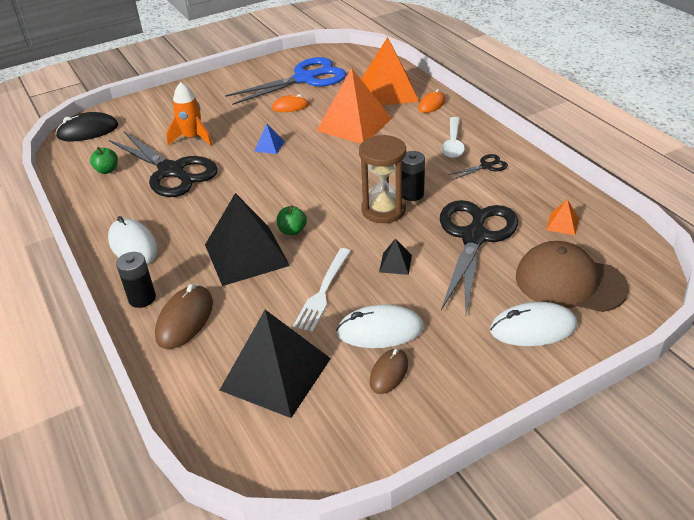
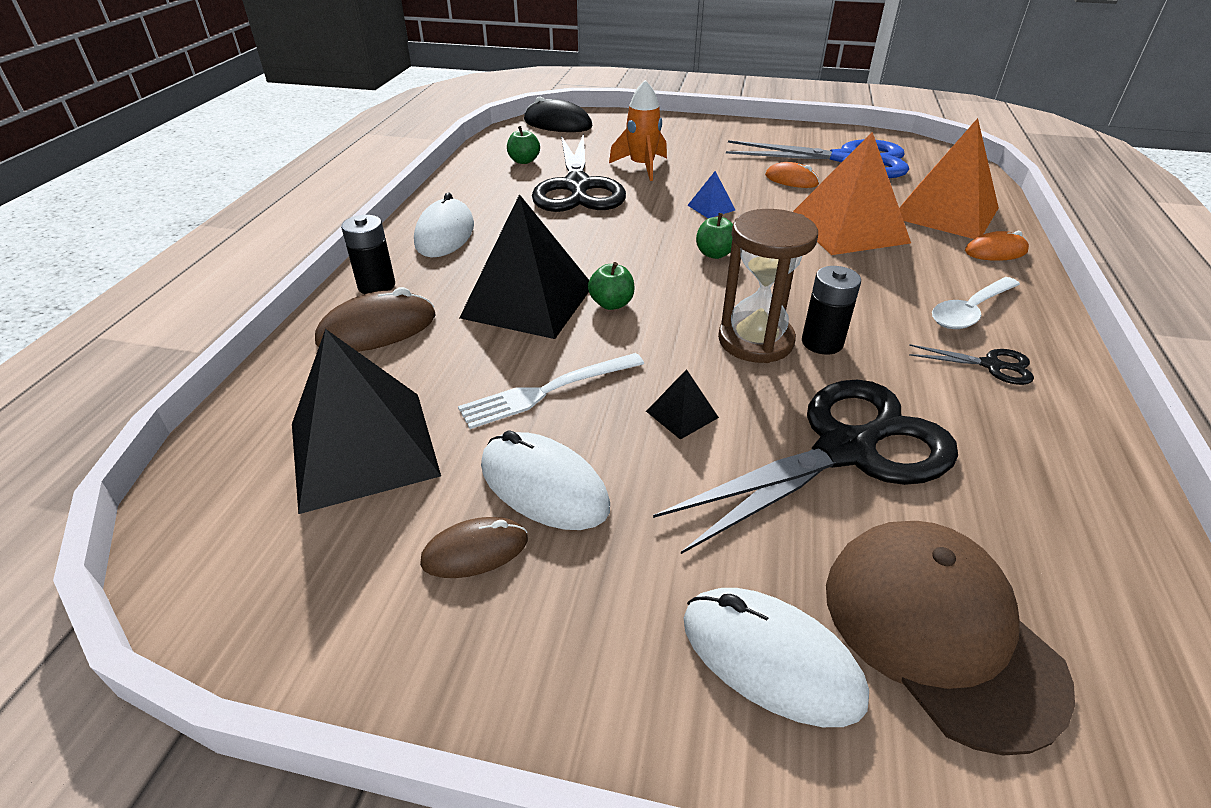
camera: 40 degrees right, 0 degrees up
orange pyramid [546,199,579,235] -> none
none -> green apple [696,213,733,259]

